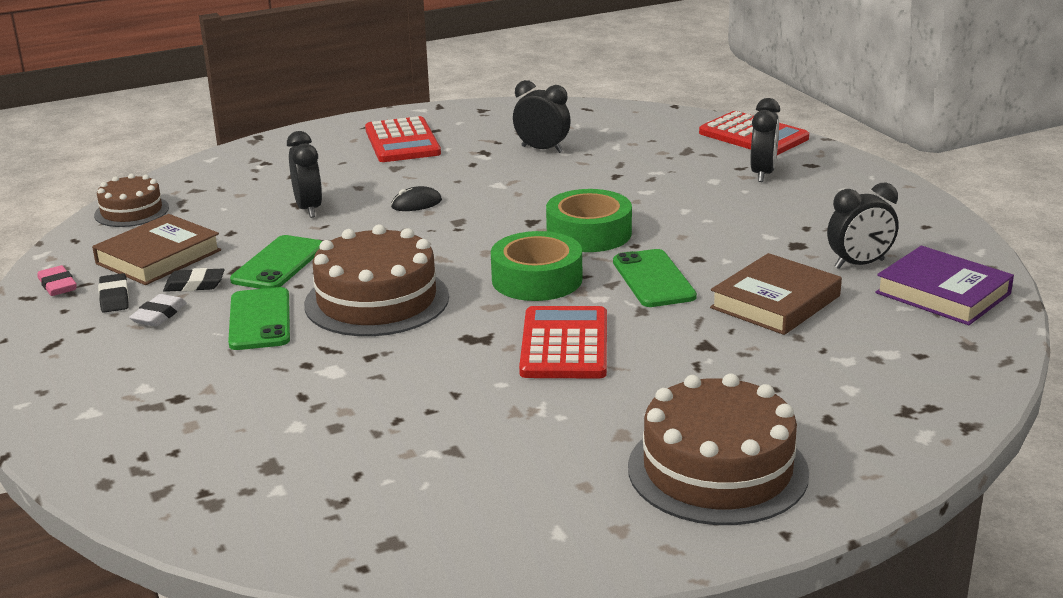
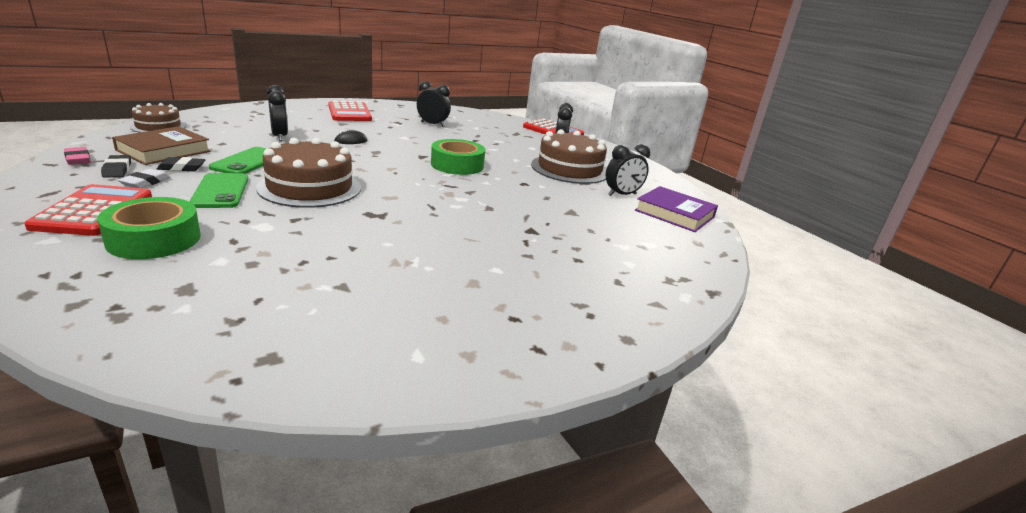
camera: 10 degrees left, 0 degrees up
green tape [491,231,582,301] -> green tape moved to [97,197,201,259]
red calculator [519,306,607,379] -> red calculator moved to [24,184,152,236]
green phone [613,249,697,307] -> none
brown cake [628,373,809,525] -> brown cake moved to [531,129,607,184]
brown book [710,253,842,335] -> none

